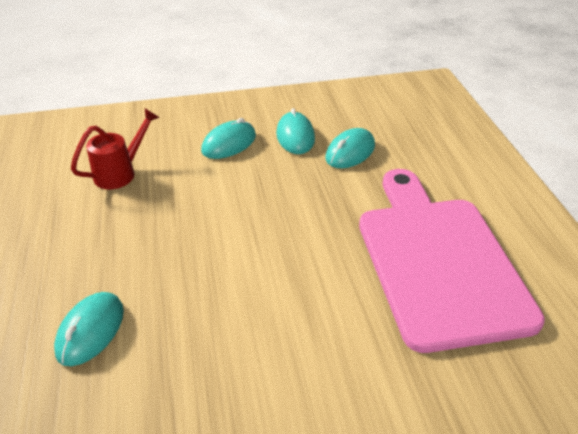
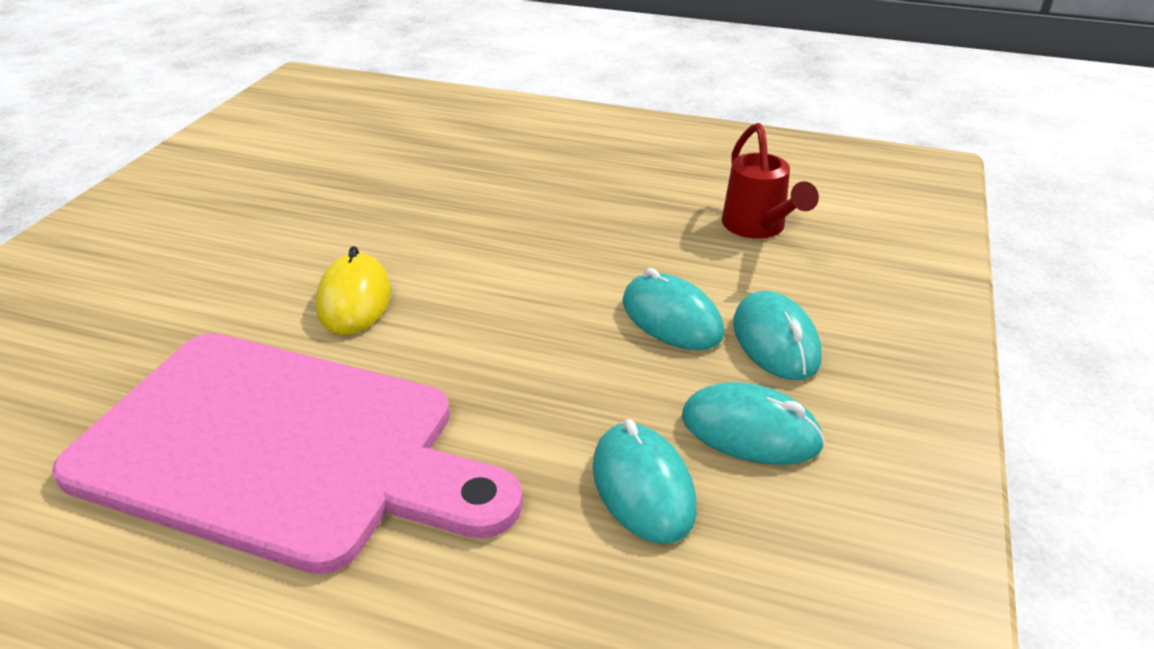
camera: 120 degrees right, 5 degrees down
turquoise mouse [54,292,124,366] -> turquoise mouse moved to [623,268,724,350]
none -> yellow mouse [316,246,391,335]

